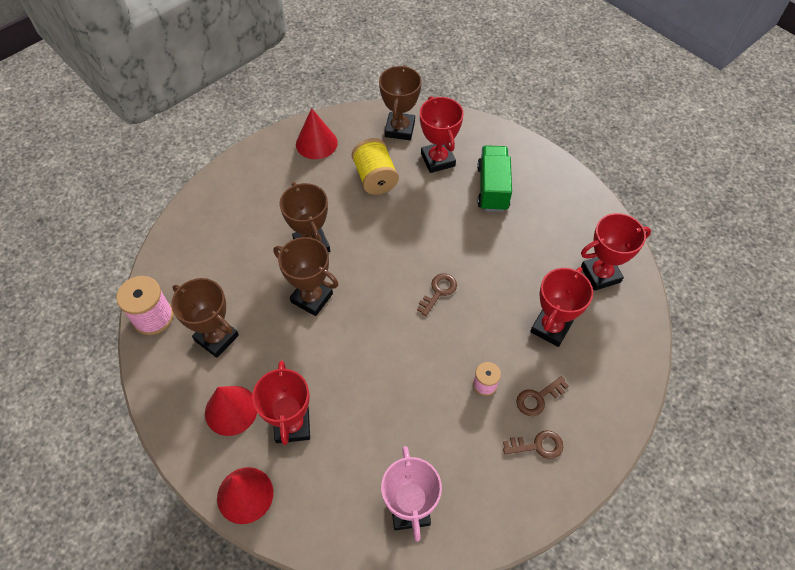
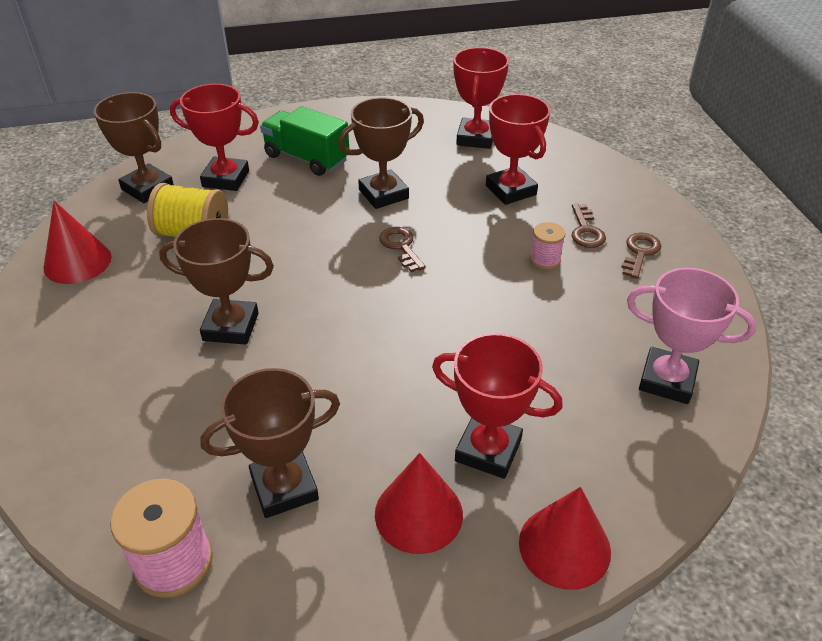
camera: 60 degrees left, 15 degrees down
brown trophy [273,237,339,316] -> brown trophy moved to [338,97,424,209]

